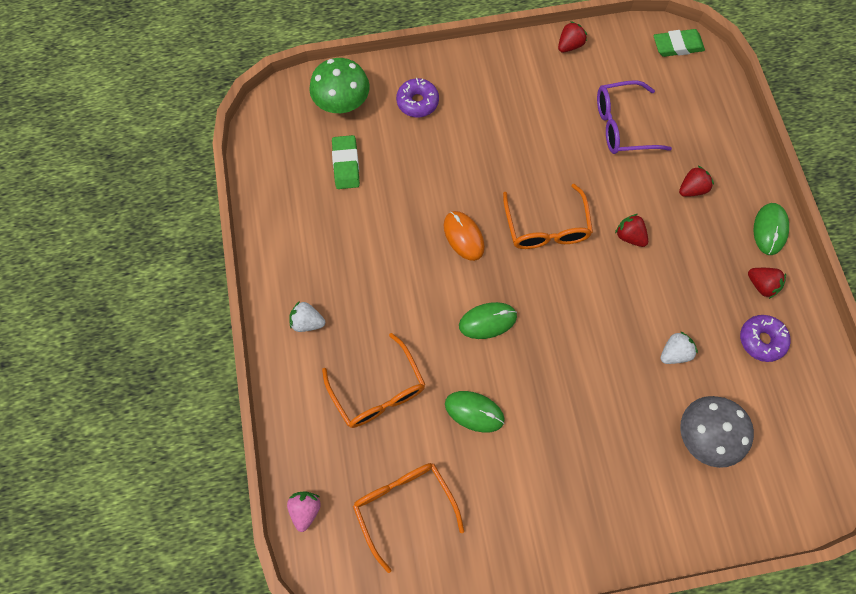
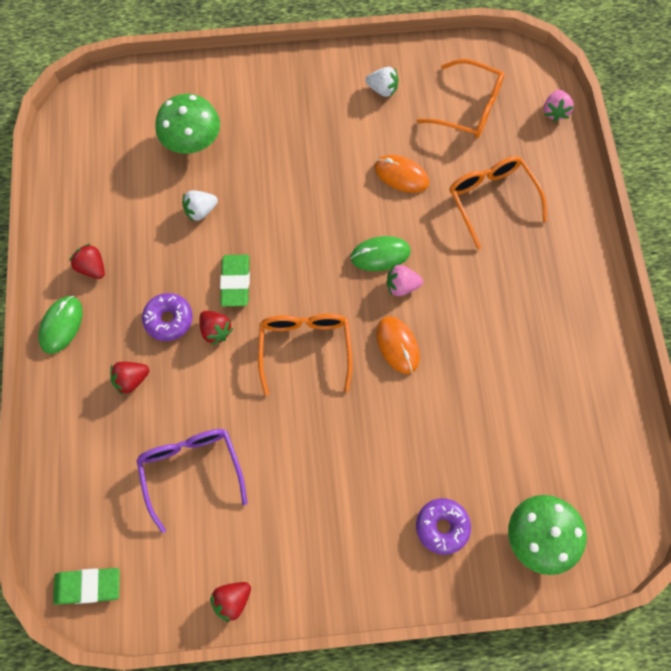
camera: 175 degrees left, 0 degrees up
white strawberry [289,301,325,332] -> white strawberry moved to [365,67,399,97]
green eraser [332,135,360,189] -> green eraser moved to [220,255,250,307]
orange glasses [353,463,464,573] -> orange glasses turned 45 degrees counterclockwise [416,59,505,138]
green mouse [445,391,505,433] -> orange mouse [374,155,429,193]
purple glasses [597,80,672,154] -> purple glasses turned 105 degrees counterclockwise [137,429,248,533]
grey mushroom [680,396,754,468] -> green mushroom [155,94,220,154]
purple donut [740,315,791,362] -> purple donut moved to [142,293,193,341]
none -> pink strawberry [387,265,423,296]

